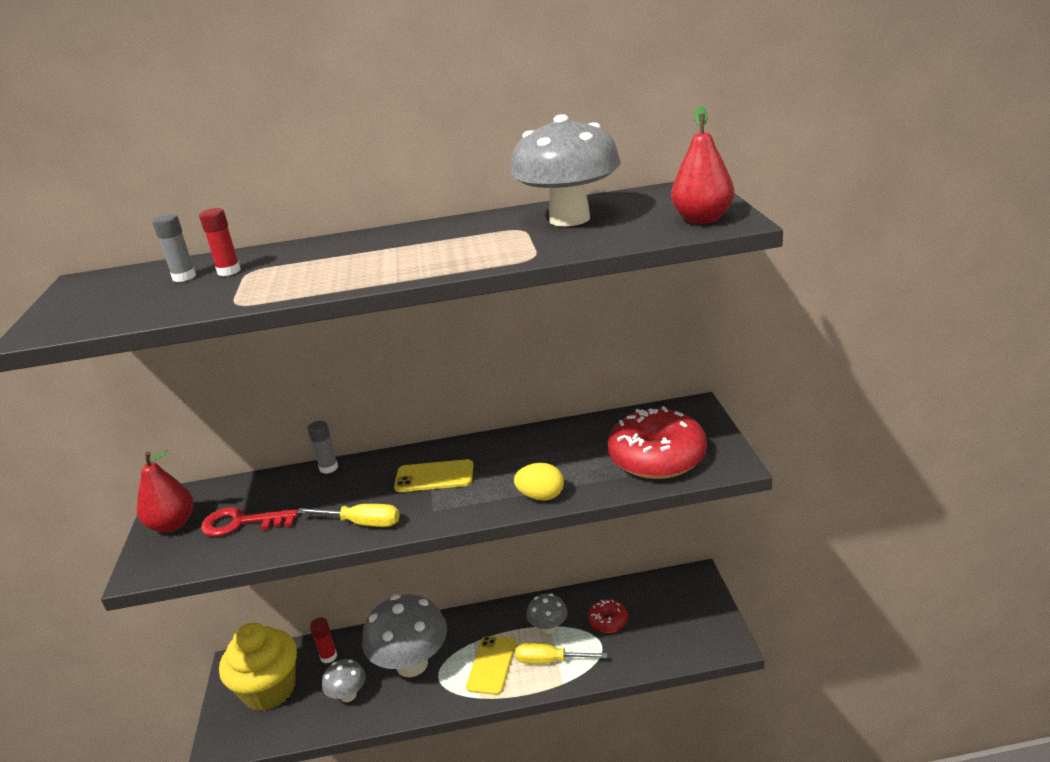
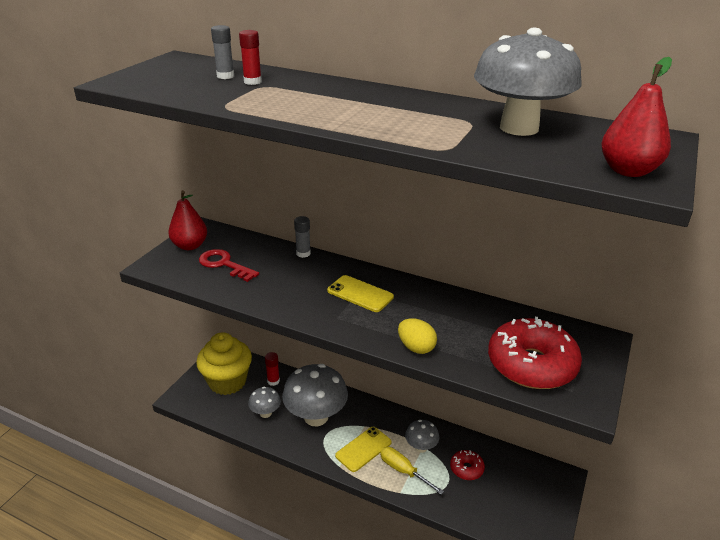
camera: 30 degrees right, 5 degrees up
yellow screwdriver [297,504,400,527] -> none

